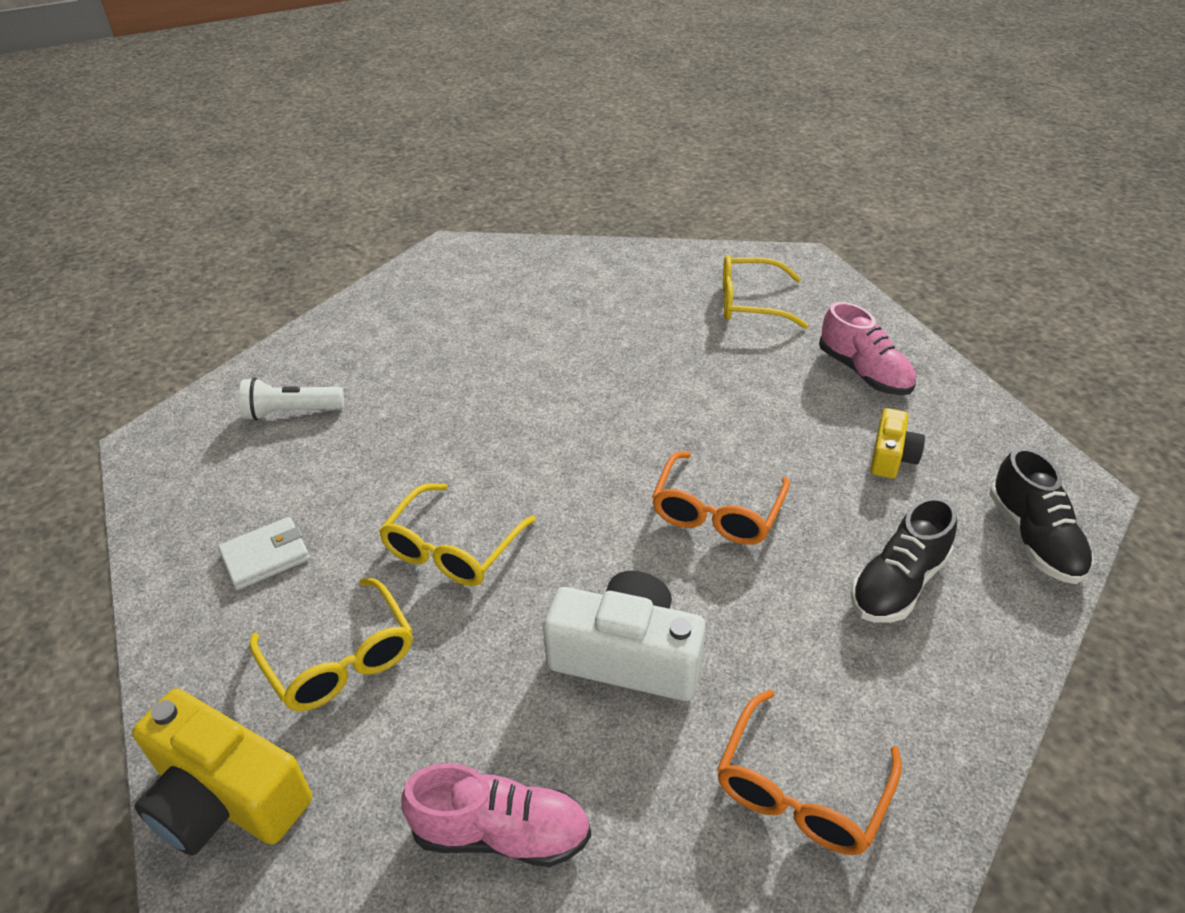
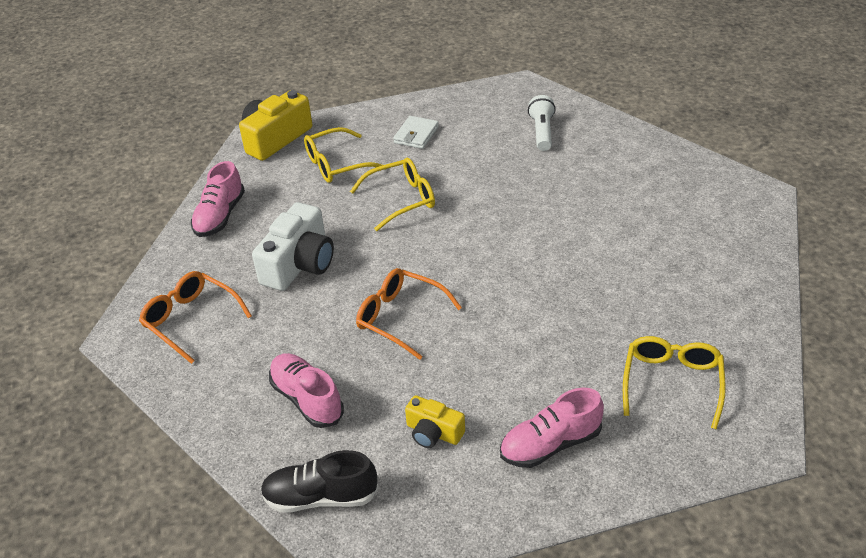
camera: 100 degrees right, 0 degrees up
white wallet [218,517,310,590] -> white wallet turned 45 degrees clockwise [393,116,439,149]
yellow glasses [379,483,536,586] -> yellow glasses turned 120 degrees clockwise [350,158,435,231]
black shoe [851,497,957,623] -> pink shoe [269,353,344,428]

